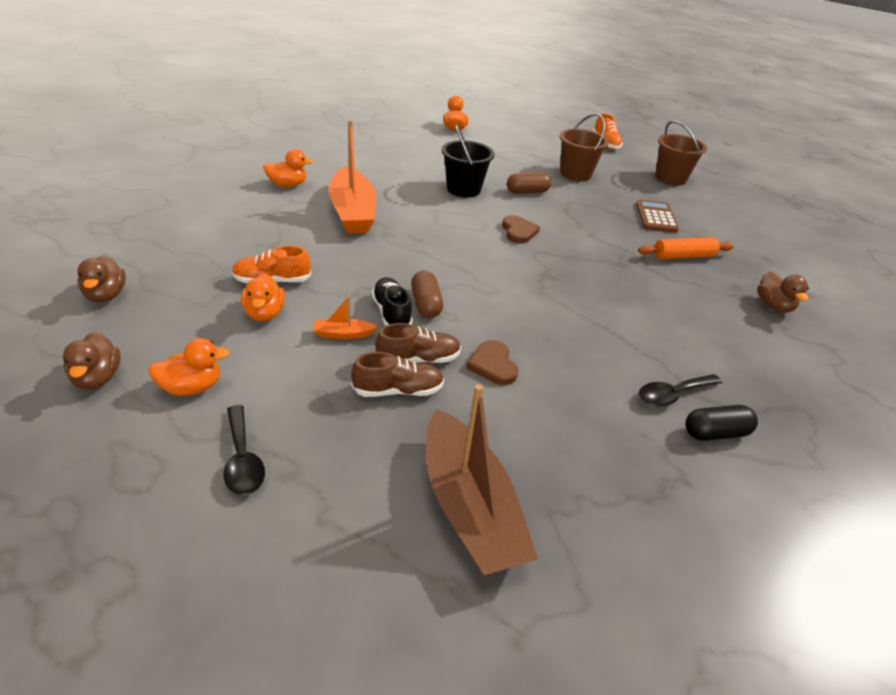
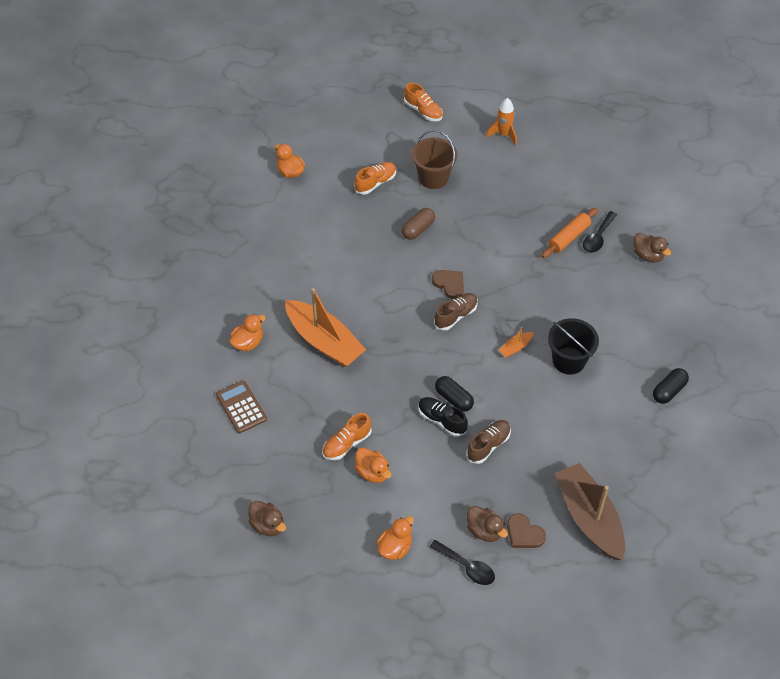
camera: 30 degrees left, 15 degrees up
brown duck [63,331,121,390] -> brown duck moved to [467,506,508,542]
orange boat [313,296,378,339] -> orange boat moved to [499,327,533,358]
brown shoe [351,352,444,397] -> brown shoe moved to [434,293,478,331]
brown capsule [411,271,443,318] -> black capsule [435,376,474,412]
brown boat [426,384,538,575] -> brown boat turned 150 degrees counterclockwise [554,463,625,560]
black bucket [442,124,495,197] -> black bucket moved to [548,318,599,375]
brown heart [466,340,518,385] -> brown heart moved to [507,513,546,548]
brown calculator [636,200,679,233] -> brown calculator moved to [216,380,267,433]
black spoon [639,374,722,407] -> black spoon moved to [583,211,617,253]
brown bucket [655,121,707,186] -> orange rocket [486,98,517,145]
none -> orange shoe [354,162,396,195]

